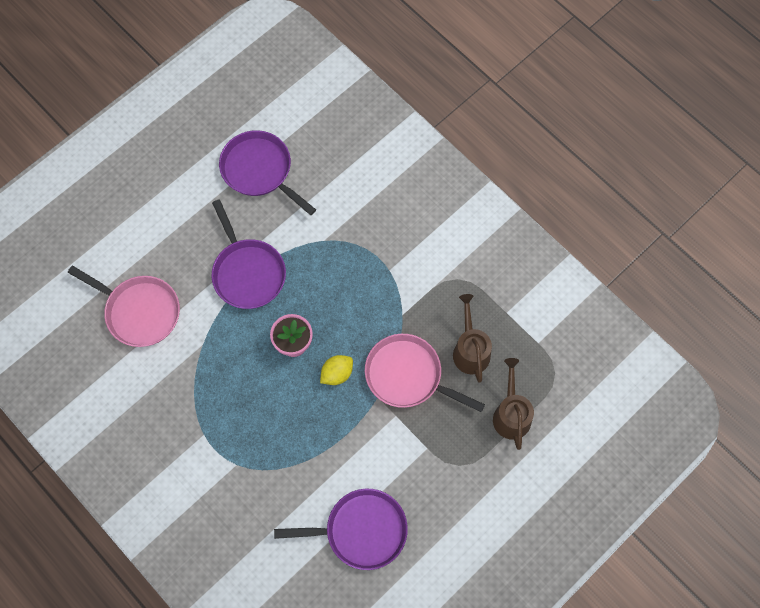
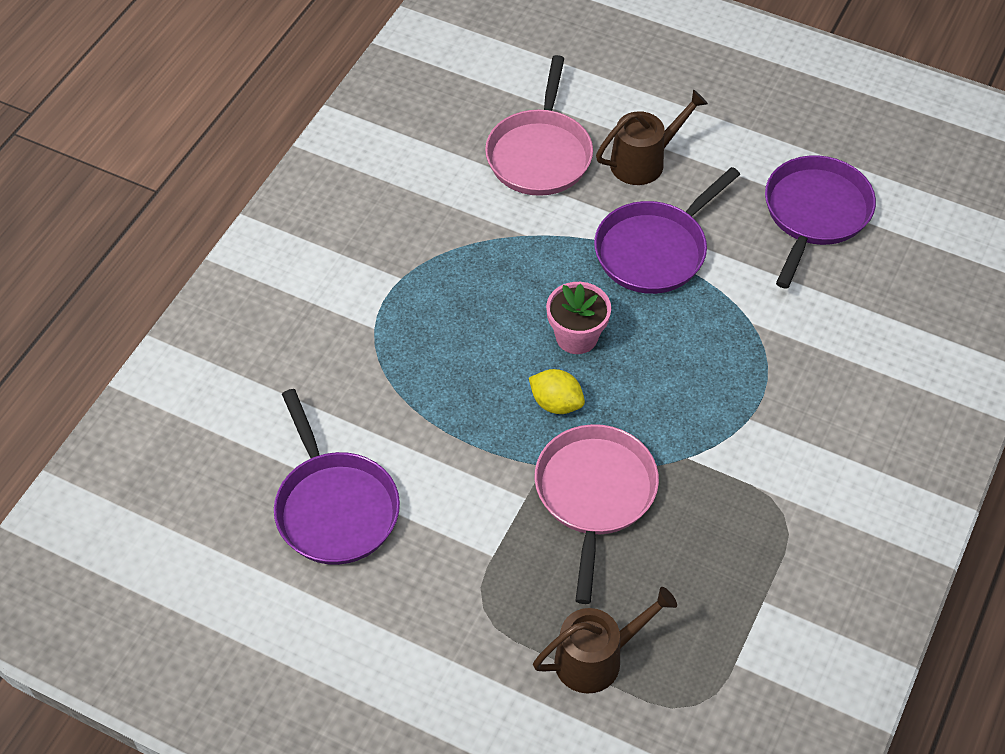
camera: 70 degrees right, 15 degrees down
brown watering can [453,294,492,383] -> brown watering can moved to [596,90,708,185]

